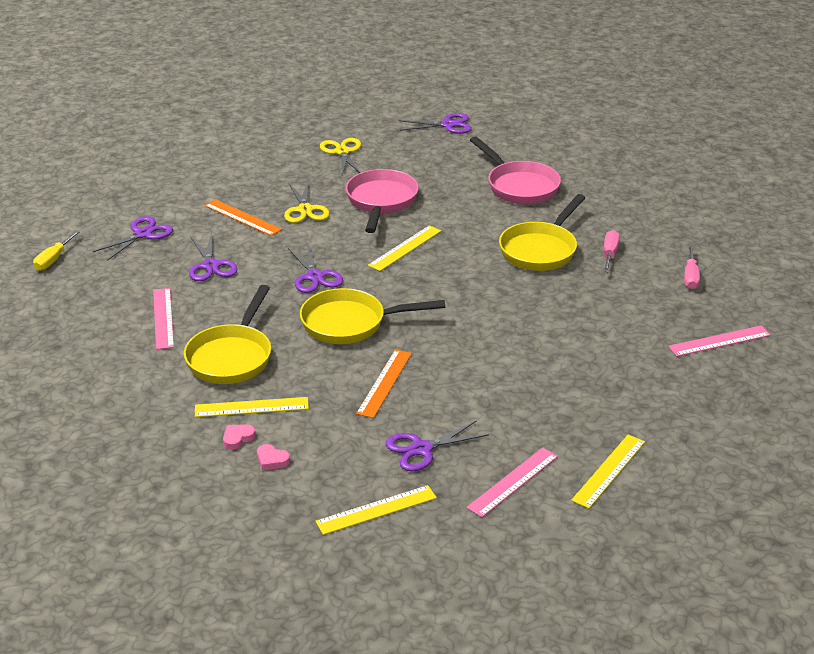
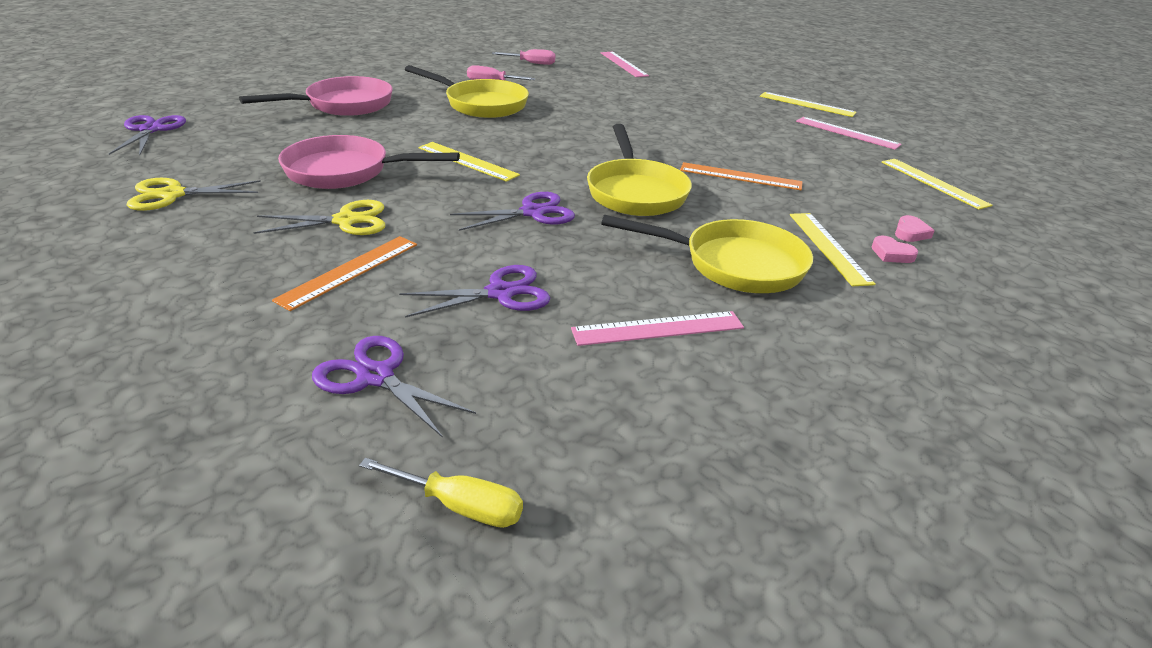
camera: 95 degrees left, 0 degrees up
purple scissors [386,421,489,471] -> none

